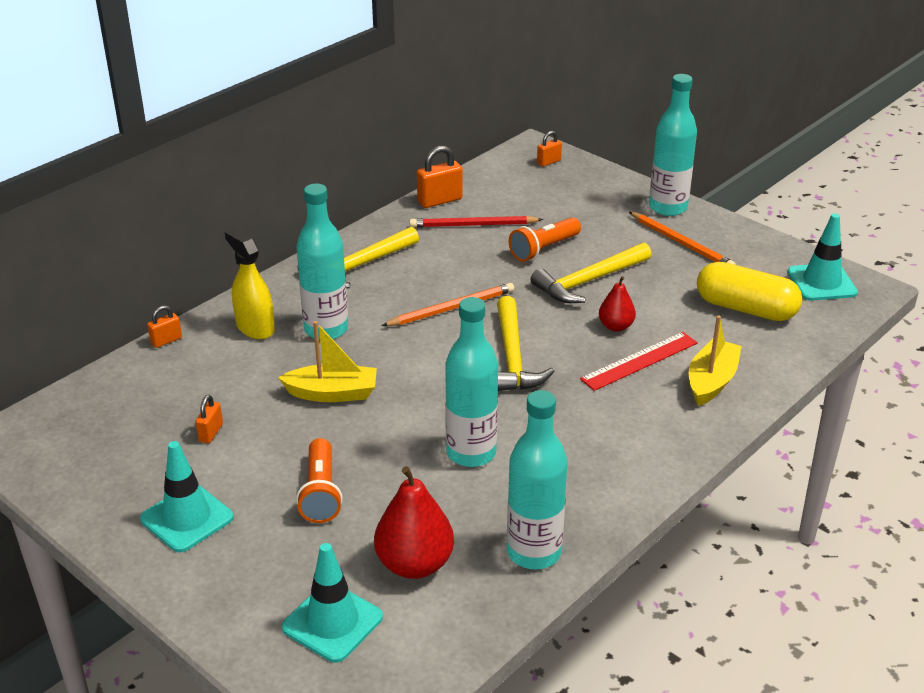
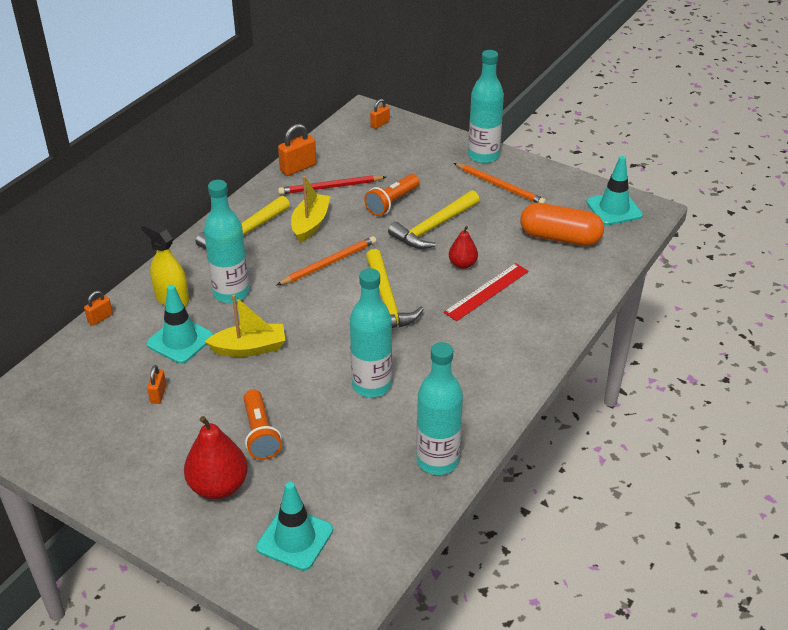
camera: 10 degrees left, 5 degrees up
turquoise traffic cone [140,441,234,552] -> turquoise traffic cone moved to [146,285,213,364]
red pear [374,466,454,579] -> red pear moved to [184,416,248,499]
yellow boat [689,315,742,406] -> yellow boat moved to [291,176,331,243]
yellow capsule [697,262,802,321] -> orange capsule [520,203,604,246]

